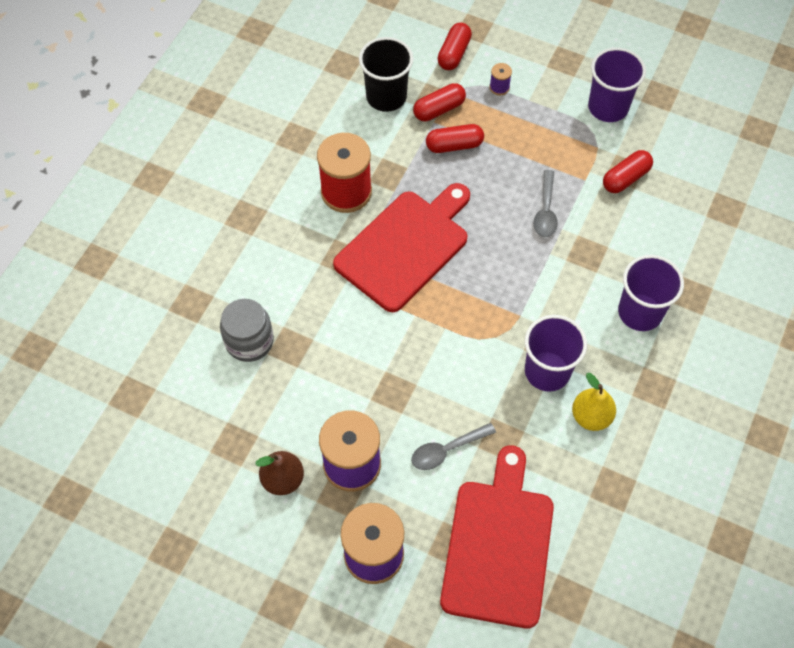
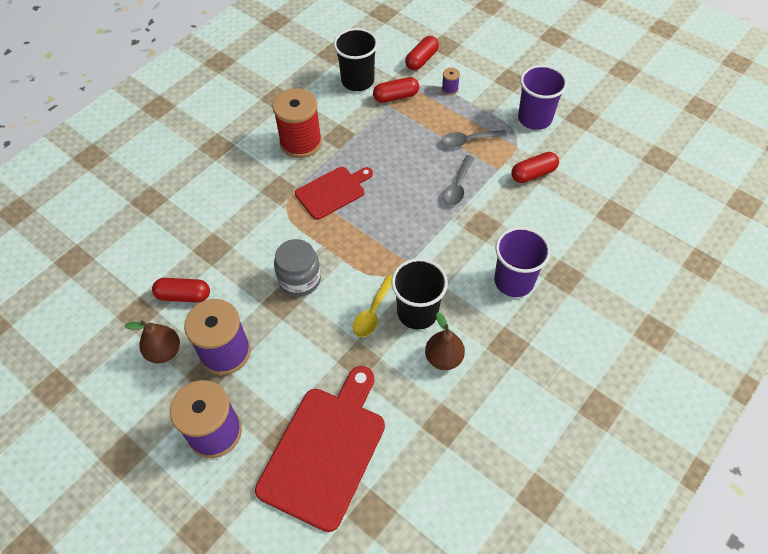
camera: 15 degrees right, 5 degrees down
grey jar [220,299,274,362] -> grey jar moved to [274,239,321,296]
red cutting board [333,183,470,312] -> red cutting board [295,167,373,220], size x0.60
grey spoon [411,423,496,470] -> grey spoon moved to [441,130,507,147]
red capsule [426,124,484,153] -> red capsule moved to [152,278,210,302]
purple cup [525,315,587,392] -> black cup [391,258,448,330]
yellow pear [572,373,616,431] -> brown pear [425,312,465,370]
none -> yellow spoon [353,275,392,337]

